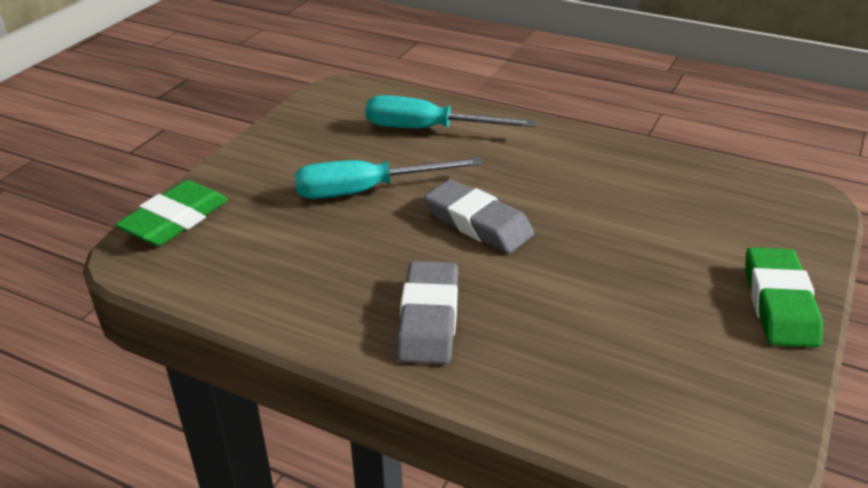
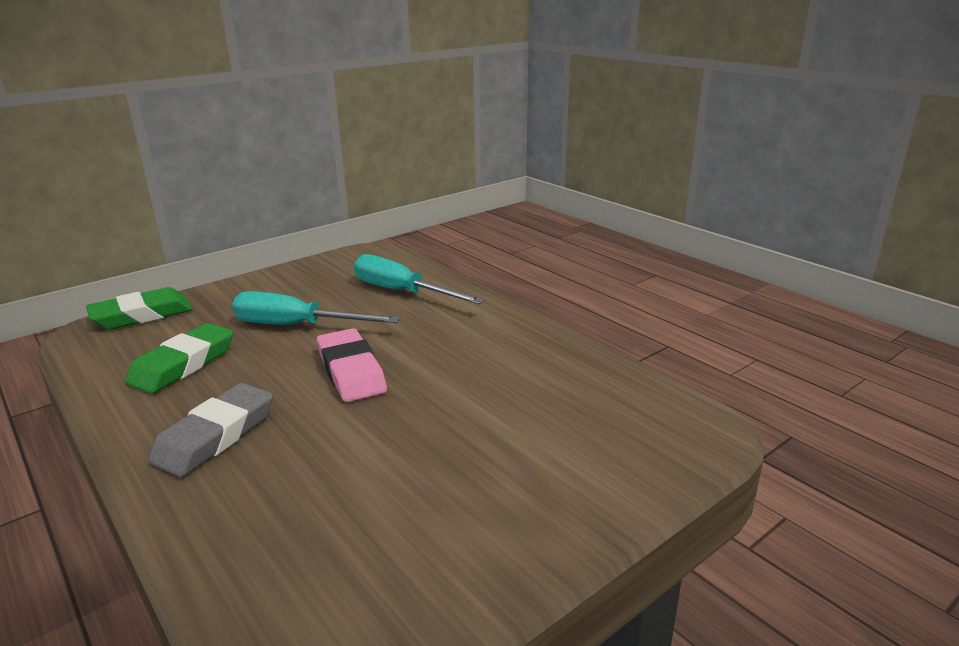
camera: 25 degrees right, 10 degrees down
grey eraser [424,180,534,253] -> pink eraser [317,328,387,402]
green eraser [745,247,823,348] -> green eraser moved to [125,323,234,394]

